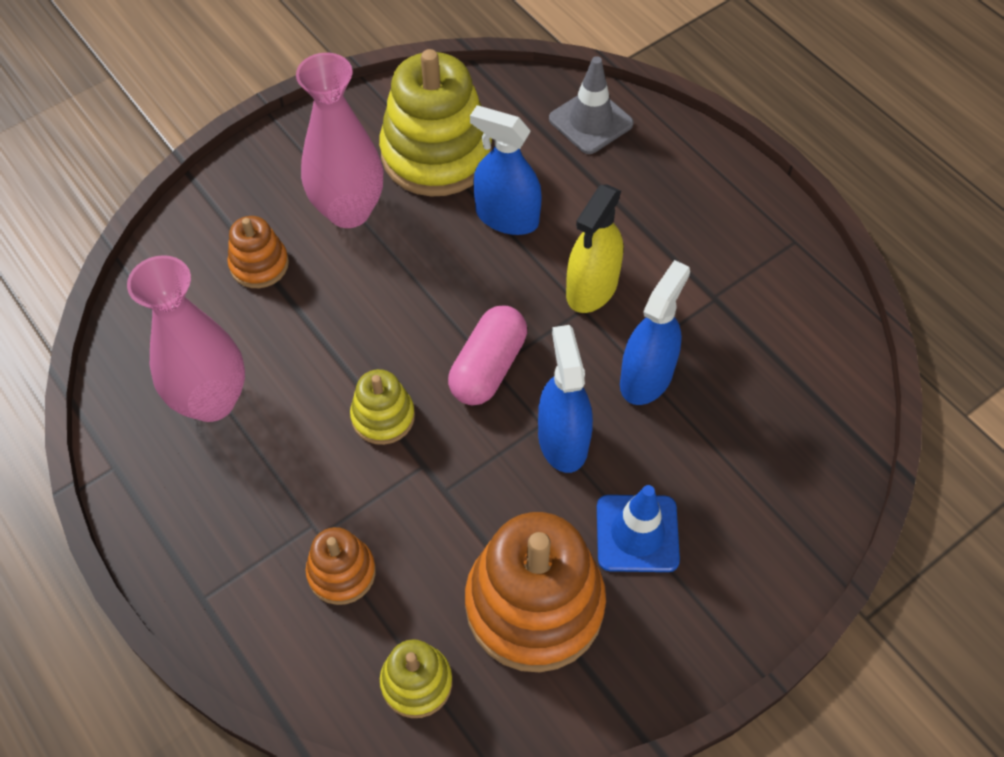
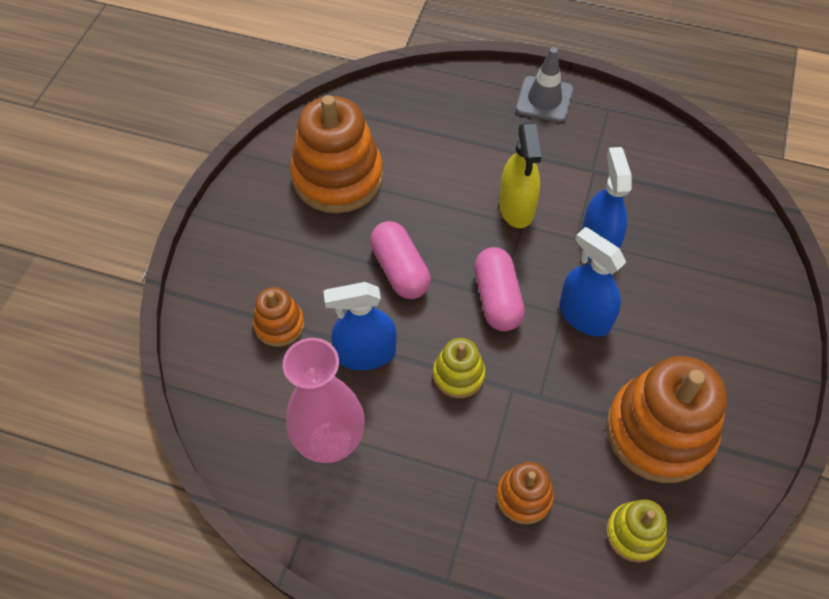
camera: 35 degrees left, 0 degrees up
pink vase [296,53,383,228] -> none
yellow stacking toy [379,49,492,197] -> orange stacking toy [290,95,383,213]
blue spray bottle [470,105,542,235] -> blue spray bottle moved to [324,282,397,370]
grey traffic cone [549,56,634,154] -> grey traffic cone moved to [516,47,574,122]
blue traffic cone [597,485,680,572] -> none
none -> pink capsule [370,221,431,299]

